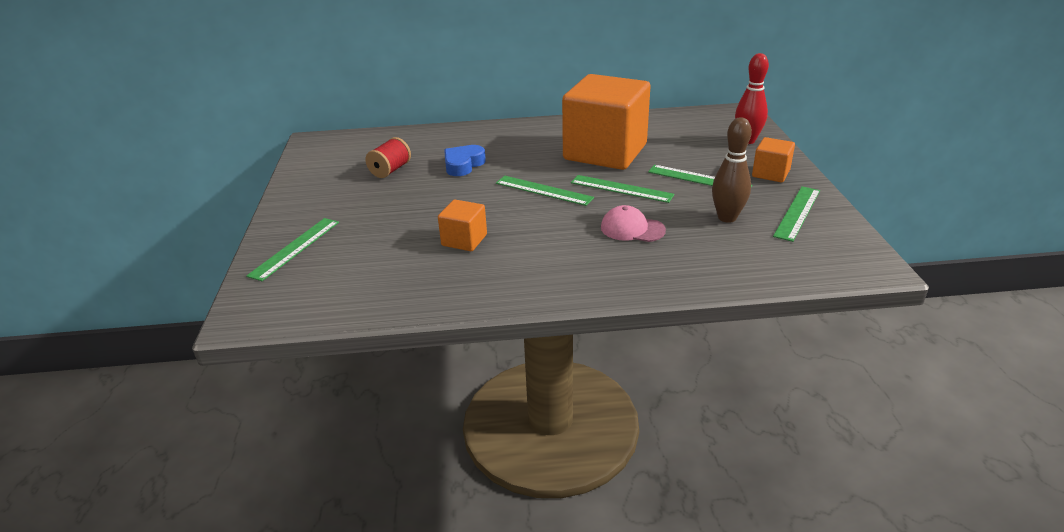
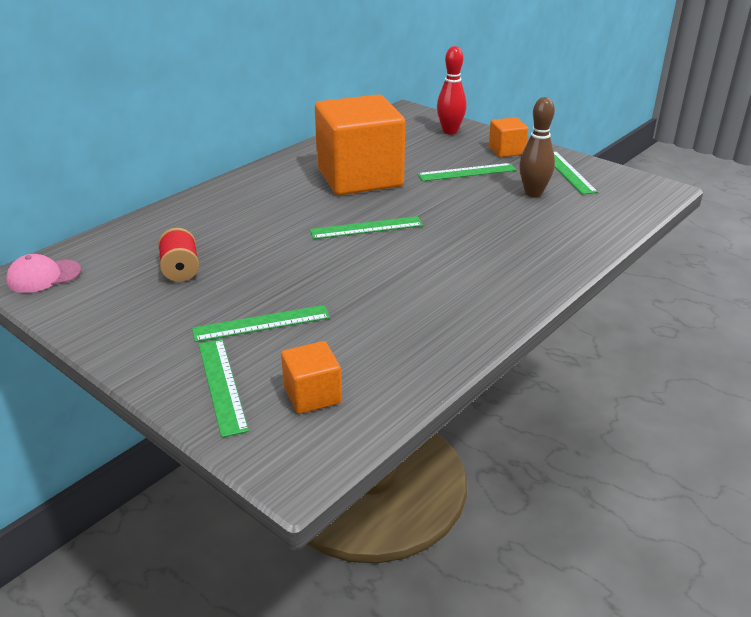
camera: 45 degrees left, 0 degrees up
orange cube [438,200,487,251] -> orange cube moved to [281,341,342,414]
blue heart [444,145,486,176] -> none
green ruler [571,175,675,203] -> green ruler moved to [192,305,330,342]
pink cap [601,205,666,242] -> pink cap moved to [6,254,81,293]

